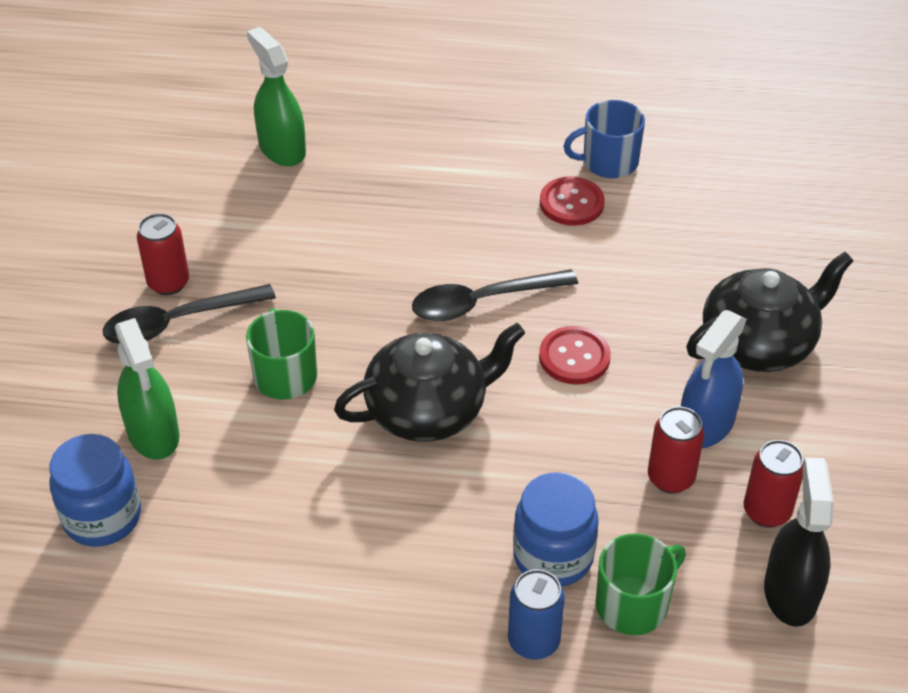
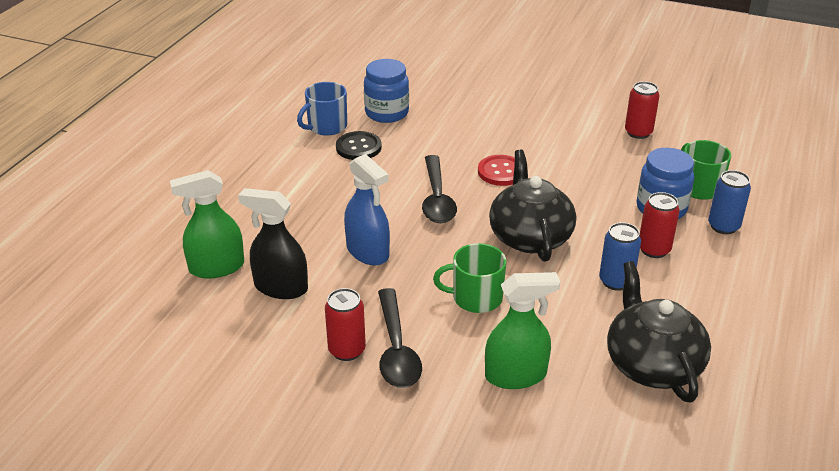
camera: 75 degrees left, 10 degrees down
blue jar [49,434,141,547] -> blue jar moved to [364,59,409,123]
red button [540,176,605,226] -> black button [336,131,382,160]
blue mug [564,100,645,178] -> blue mug turned 45 degrees clockwise [297,82,347,136]
red can [648,406,704,494] -> red can moved to [639,192,680,258]
blue spray bottle [681,310,747,448] -> blue spray bottle moved to [344,154,390,265]
black teapot [686,252,853,372] -> black teapot moved to [607,261,711,403]
black spray bottle [764,457,834,627] -> black spray bottle moved to [238,188,308,299]
none -> blue can [599,222,641,291]

